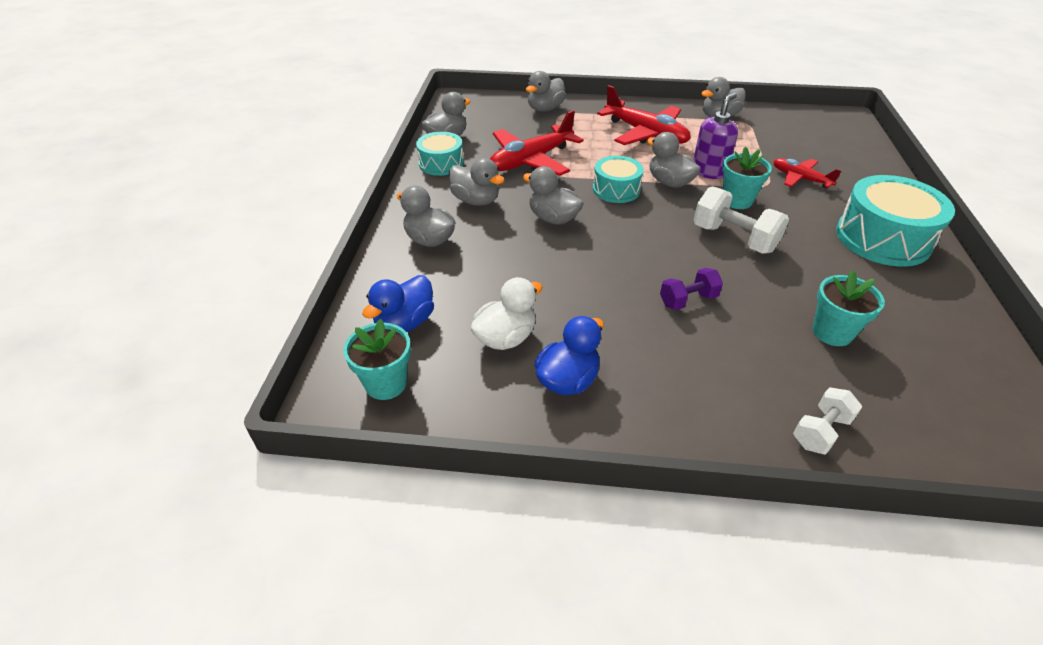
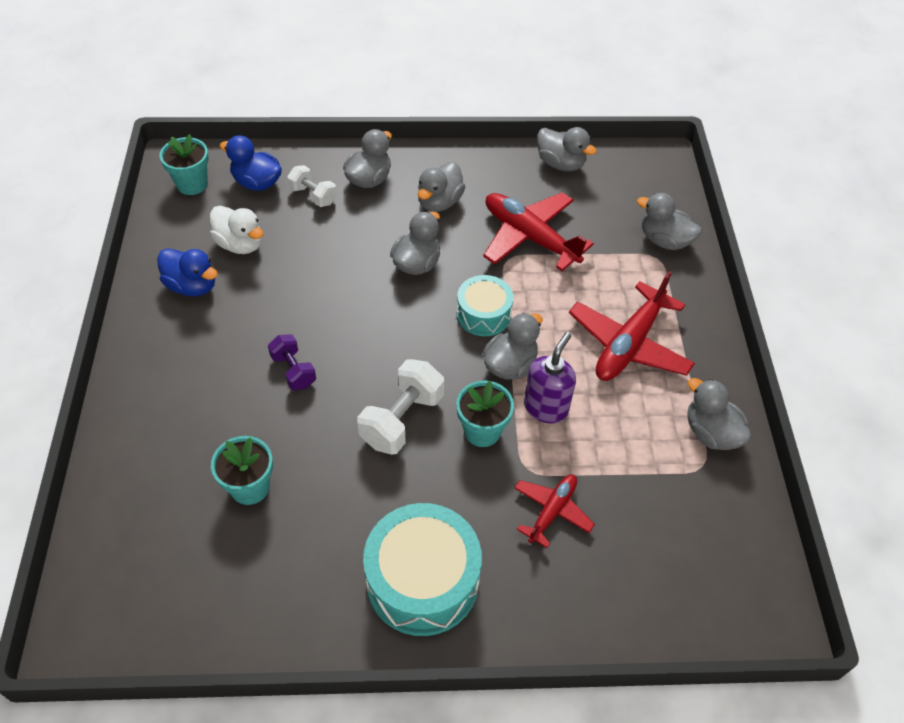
camera: 80 degrees right, 10 degrees up
turquoise drum [416,132,464,176] -> none
purple soap dispenser [693,93,738,179] -> purple soap dispenser turned 90 degrees counterclockwise [524,332,576,423]
white dumbbell [793,387,862,455] -> white dumbbell moved to [287,165,337,207]

